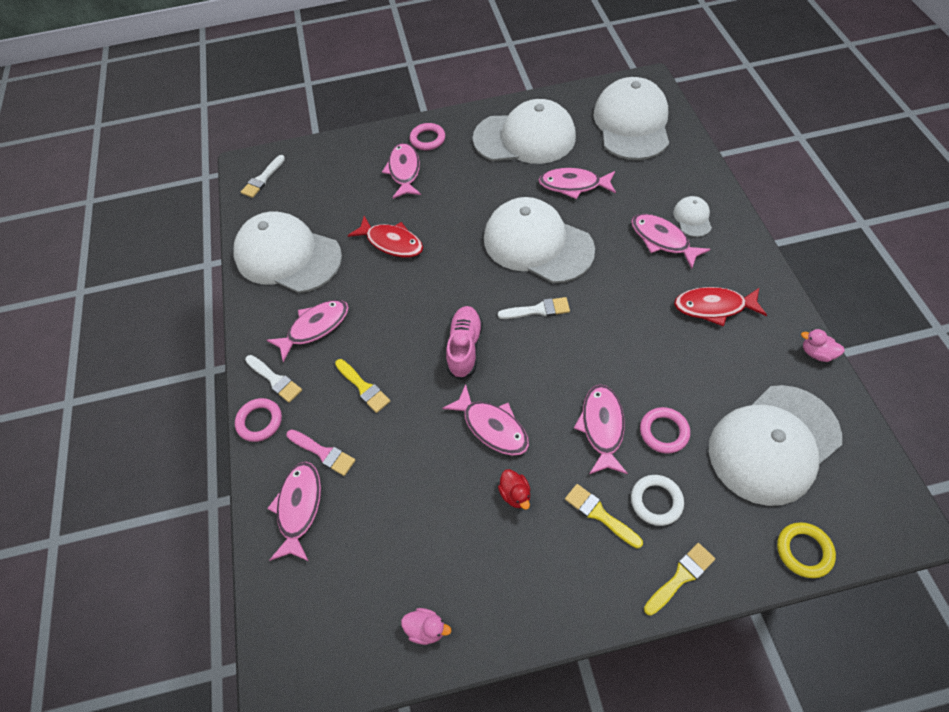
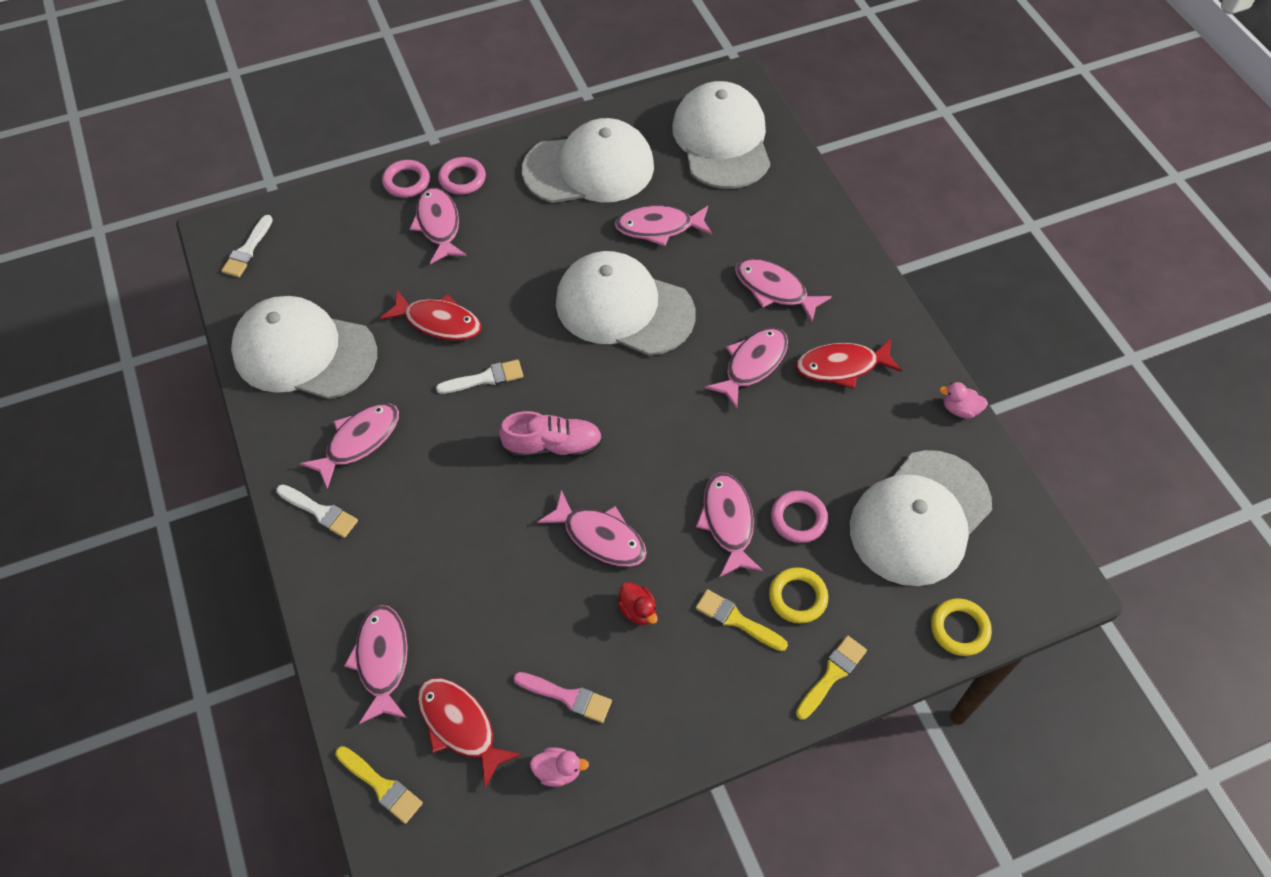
camera: 15 degrees left, 0 degrees up
pink ring [235,398,282,442] -> pink ring moved to [382,160,430,198]
pink brush [286,429,355,476] -> pink brush moved to [513,672,612,723]
yellow brush [335,359,390,413] -> yellow brush moved to [335,746,423,824]
pink shoe [446,306,483,380] -> pink shoe turned 90 degrees clockwise [499,411,602,458]
white brush [498,297,570,319] -> white brush moved to [436,360,523,394]
white ring [631,475,684,526] -> yellow ring [769,567,828,624]
white cap [673,196,712,237] -> none
none -> red fish [417,678,522,788]
none -> pink fish [705,327,788,409]

